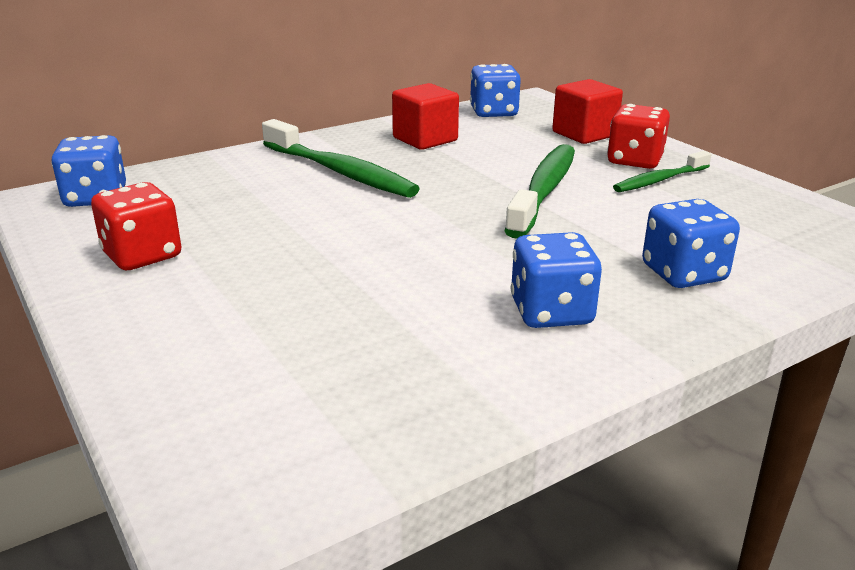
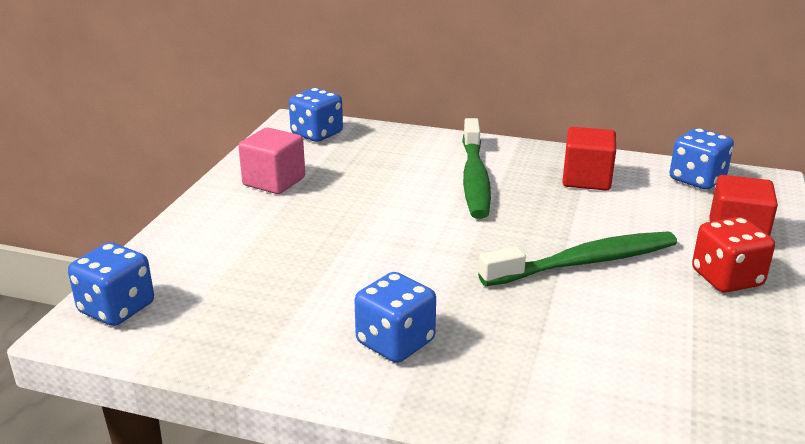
camera: 50 degrees right, 0 degrees up
red dice [91,182,182,270] -> pink cube [238,127,305,194]
green toothbrush [613,151,711,192] -> none
blue dice [642,199,740,288] -> blue dice moved to [68,242,154,326]

